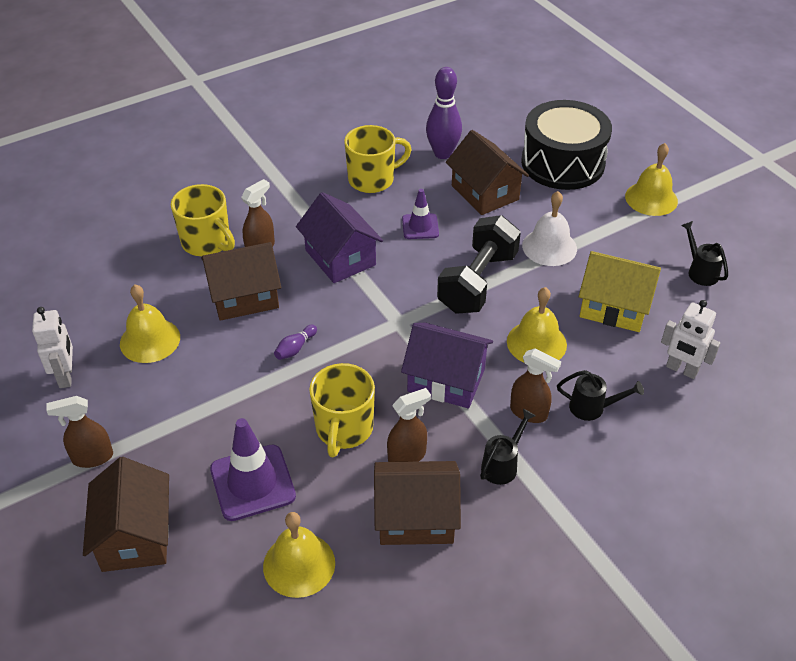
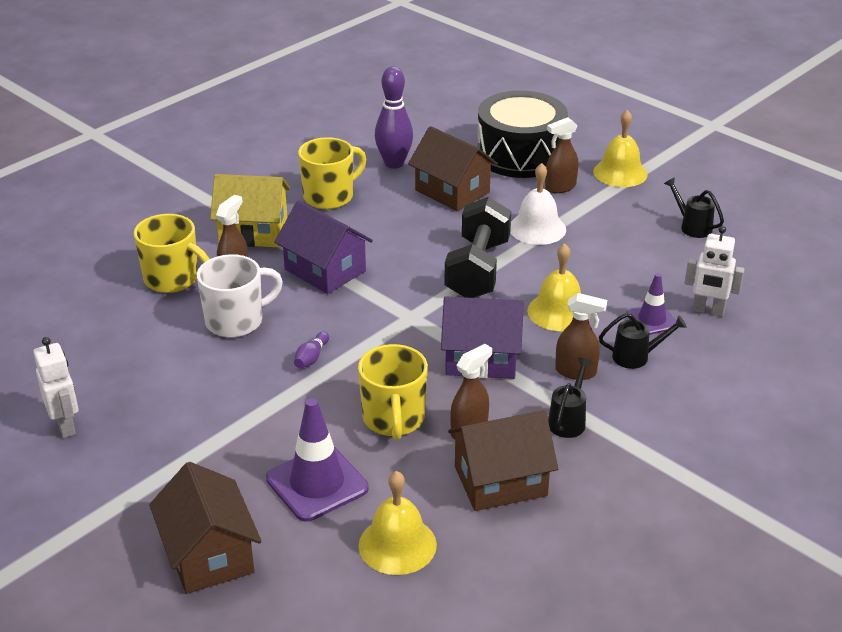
camera: 15 degrees left, 10 degrees down
brown spray bottle [46,396,113,468] -> brown spray bottle moved to [545,117,578,193]
yellow bell [120,284,180,363] -> none
brown house [201,242,281,321] -> white mug [197,254,283,338]
purple traffic cone [402,189,439,239] -> purple traffic cone moved to [626,273,676,335]
yellow house [579,251,661,332] -> yellow house moved to [210,174,290,247]

